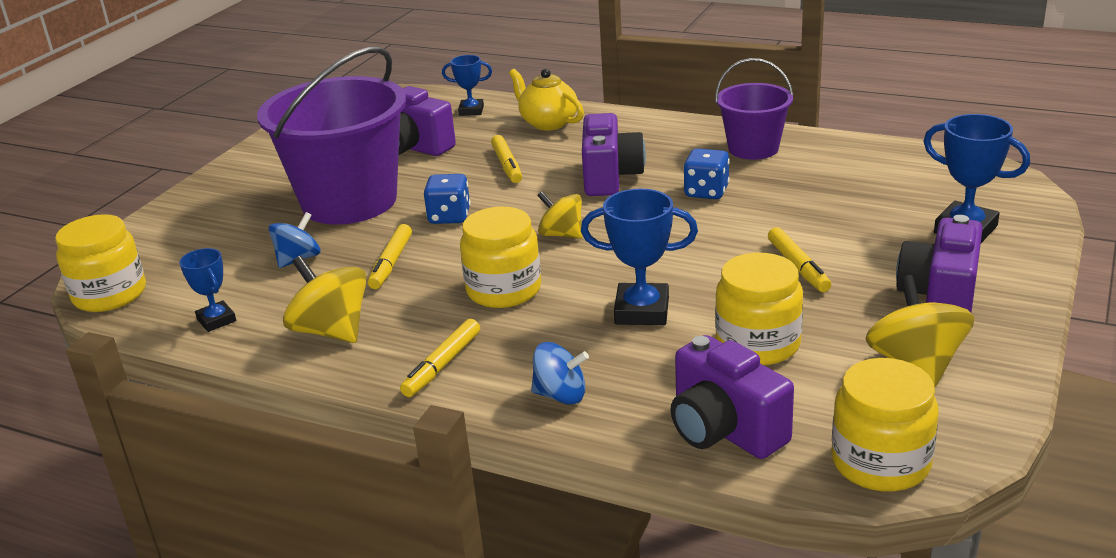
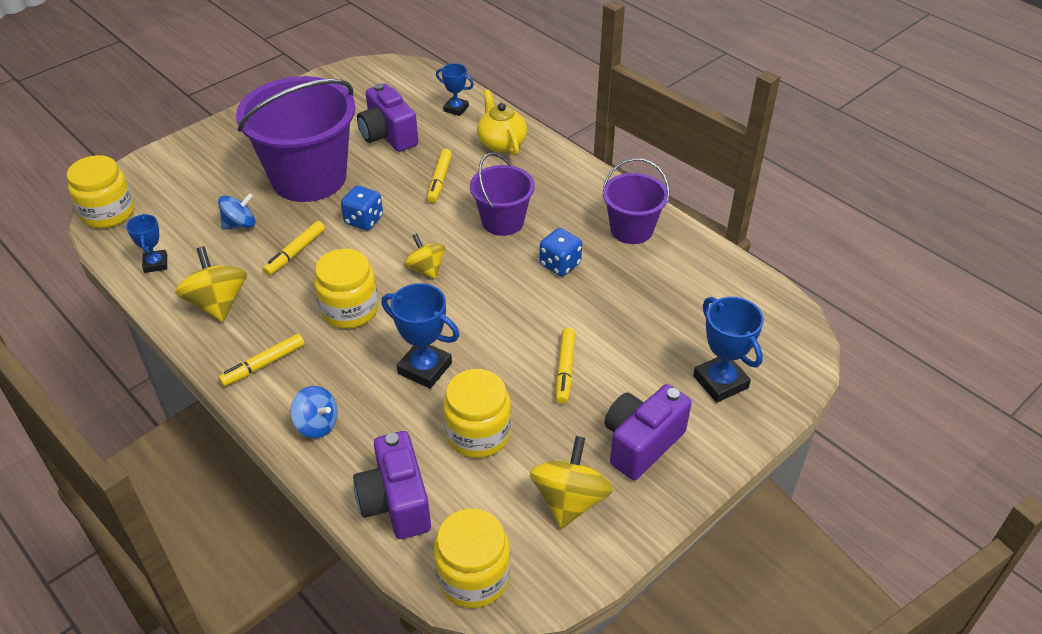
camera: 20 degrees right, 15 degrees up
purple camera [582,113,646,196] -> purple bucket [470,153,535,236]

